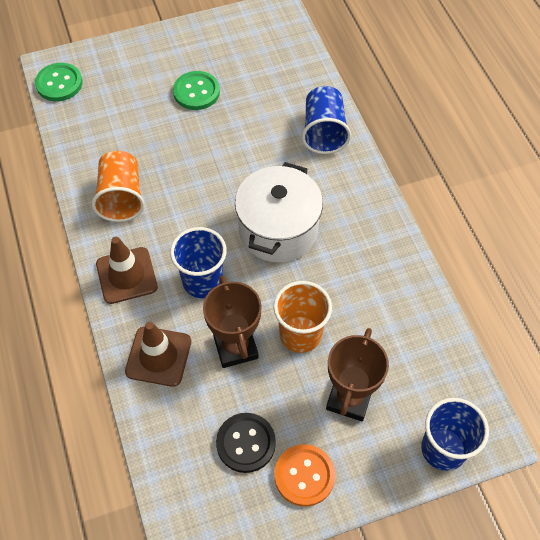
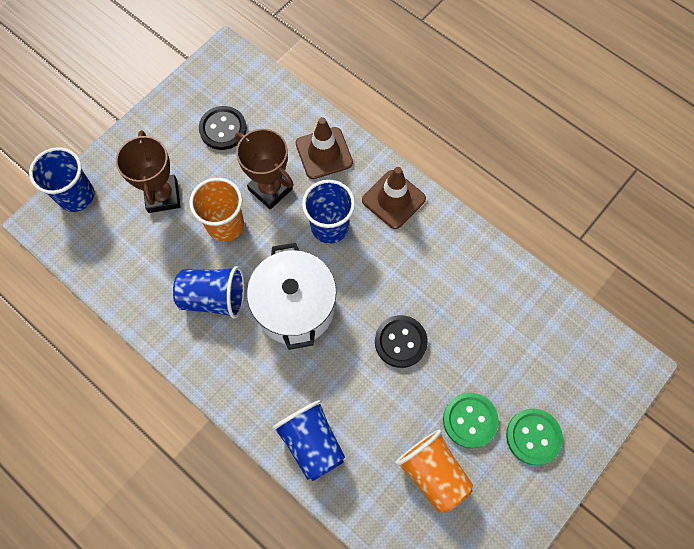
camera: 150 degrees right, 10 degrees up
green button [35,63,83,101] -> green button moved to [506,409,563,465]
orange cup [92,151,145,222] -> orange cup moved to [395,430,473,513]
orange button [274,444,335,507] -> none
none -> blue cup [173,266,245,319]
none -> black button [375,315,428,368]

